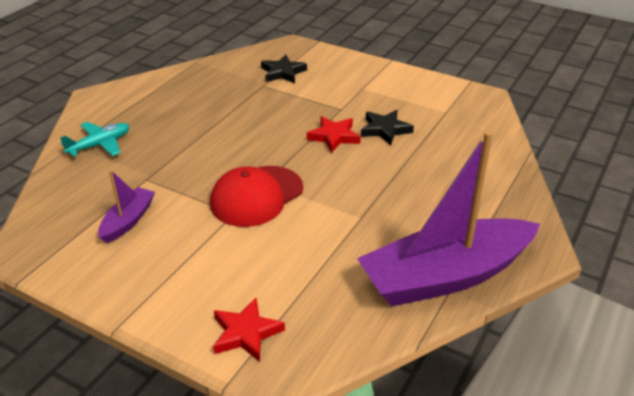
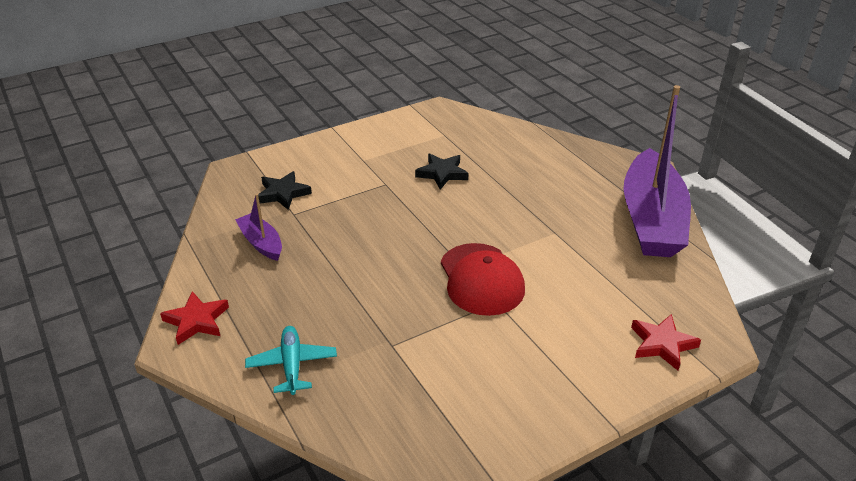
camera: 60 degrees left, 0 degrees up
purple boat [98,170,155,243] -> purple boat moved to [235,194,282,261]
red star [307,116,361,153] -> red star moved to [160,291,229,345]

